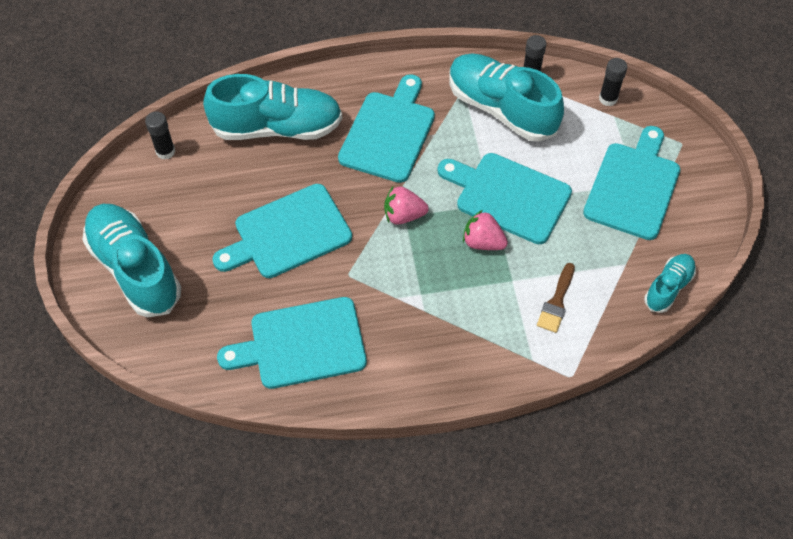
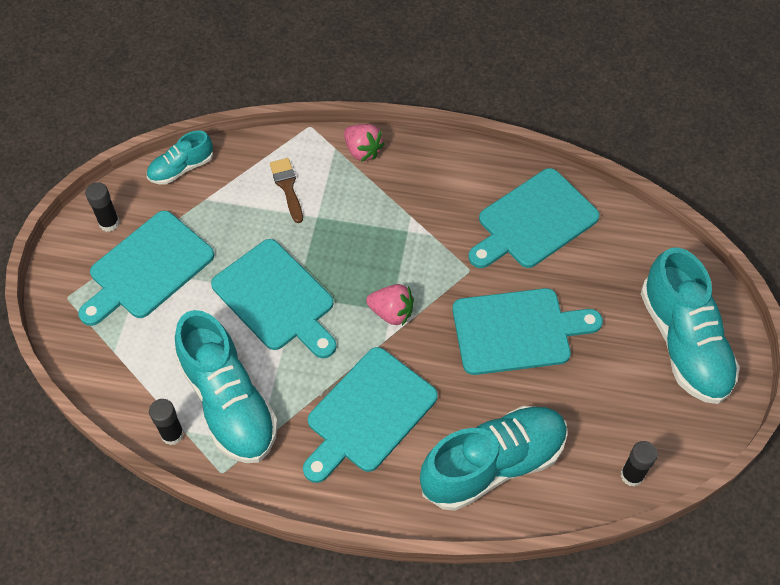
camera: 160 degrees left, 0 degrees up
turquoise shoe [203,74,342,140] -> turquoise shoe turned 135 degrees clockwise [420,406,568,511]
turquoise cutting board [217,297,367,389] -> turquoise cutting board turned 135 degrees clockwise [468,168,600,268]
pink strawberry [463,210,508,250] -> pink strawberry moved to [344,124,384,162]
brown brush [537,263,575,333] -> brown brush turned 60 degrees counterclockwise [270,158,303,223]
black glue stick [599,58,627,106] -> black glue stick moved to [85,182,120,232]

